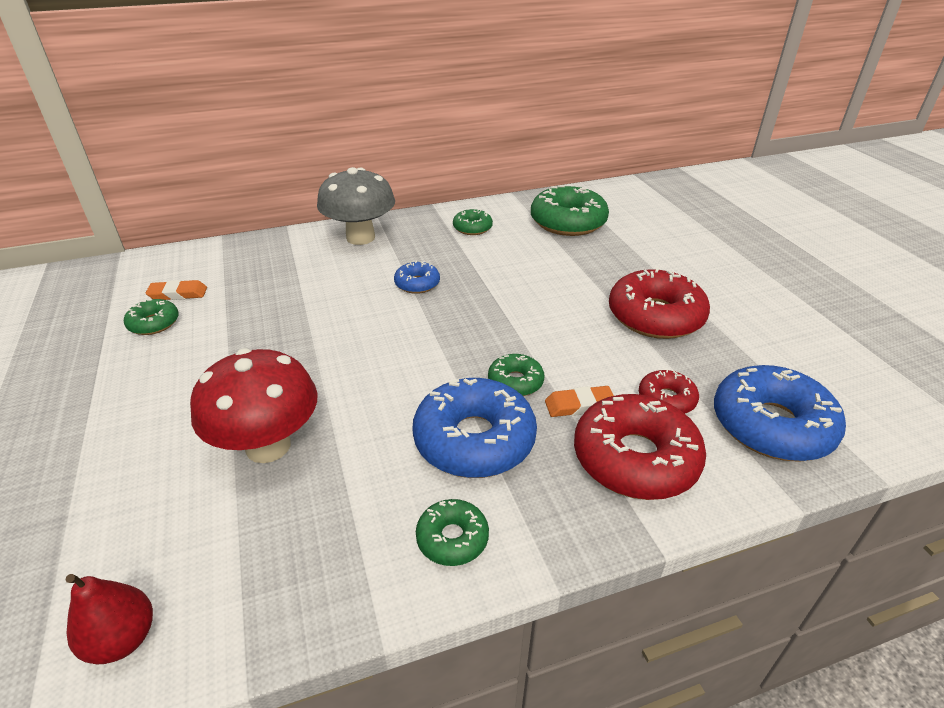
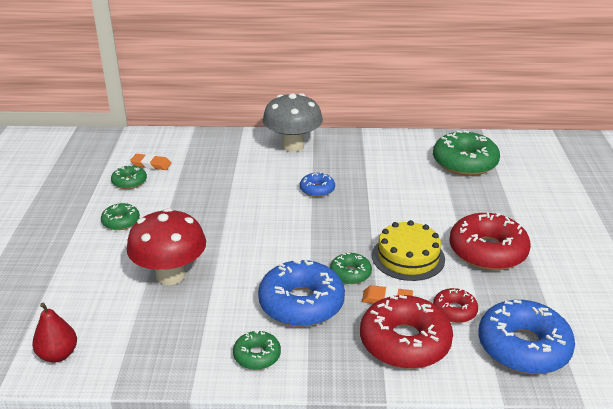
camera: 20 degrees right, 5 degrees down
green donut [453,209,493,235] -> green donut moved to [101,203,140,230]
none -> yellow cake [372,220,445,281]

